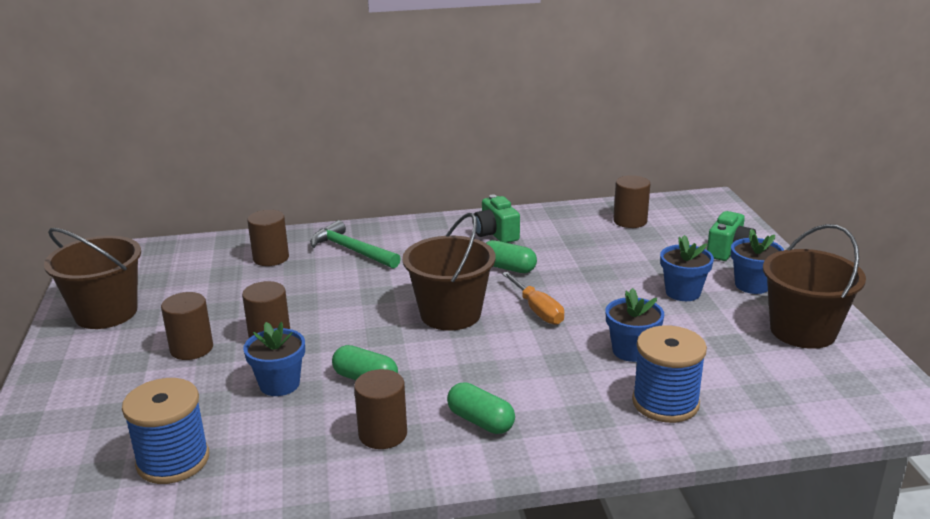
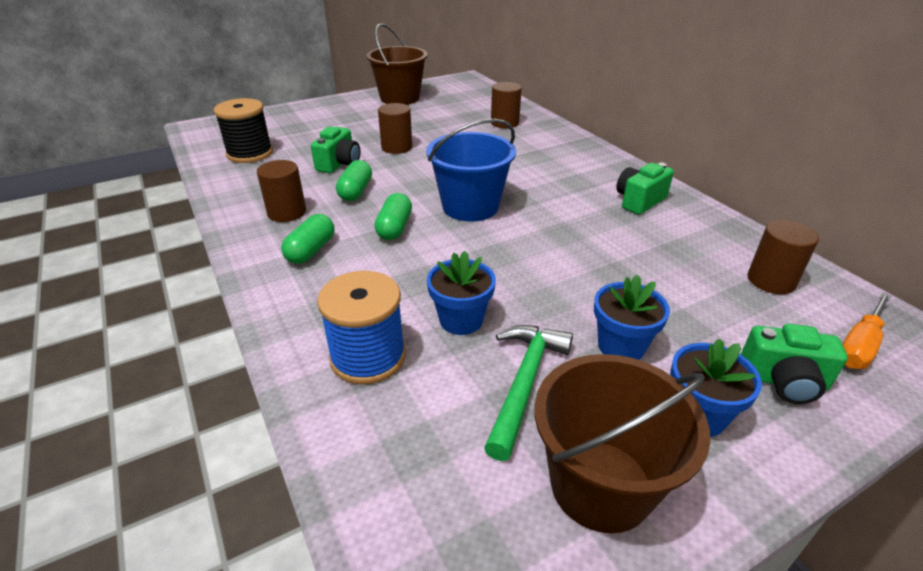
camera: 70 degrees right, 10 degrees up
blue spool [122,378,209,484] -> black spool [214,98,273,163]
brown cylinder [161,292,213,360] -> none
blue flower pot [243,322,305,396] -> green camera [311,126,360,173]
green hammer [310,220,401,269] -> green hammer moved to [484,325,573,461]
brown bucket [402,213,496,330] -> blue bucket [426,119,516,222]
green capsule [486,240,537,273] -> green capsule moved to [374,193,412,240]
orange screwdriver [502,272,564,325] -> orange screwdriver moved to [842,292,891,369]

